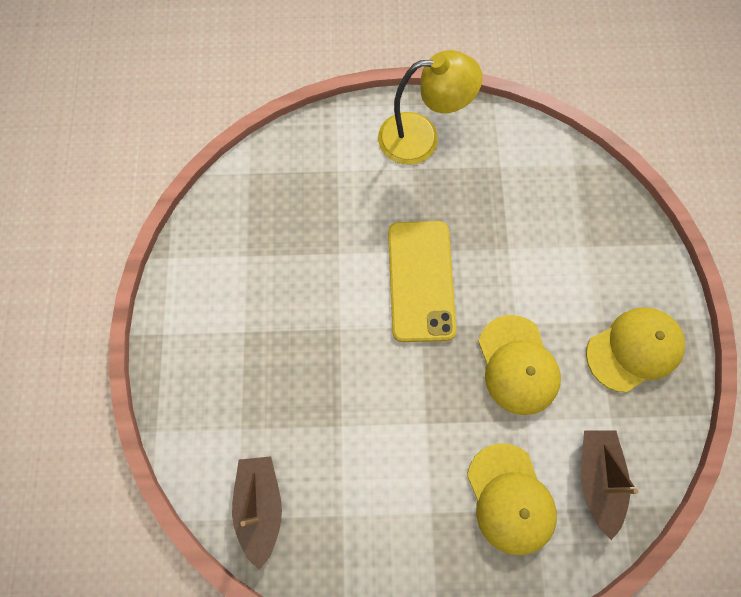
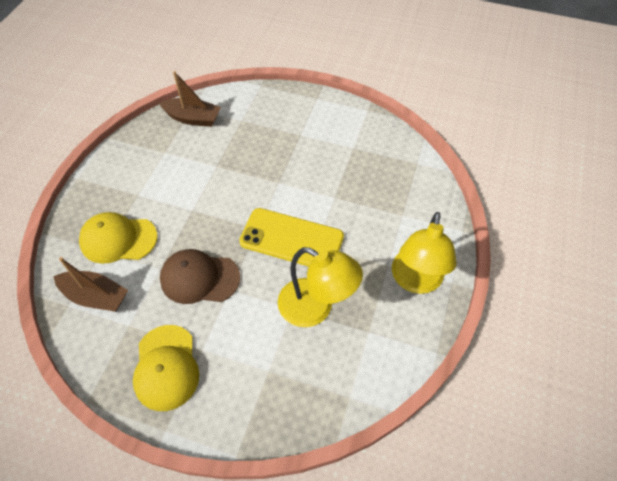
camera: 110 degrees right, 15 degrees down
yellow cap [478,315,561,415] -> brown cap [160,249,240,304]
none -> yellow lamp [278,247,363,327]

